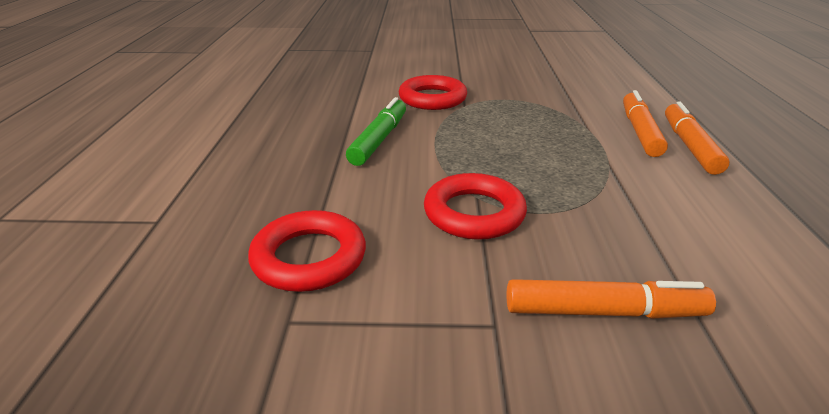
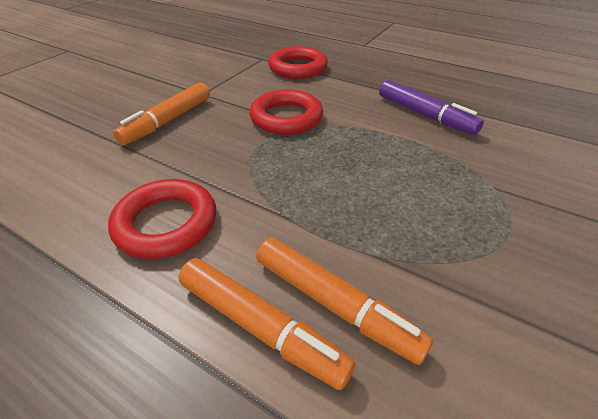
camera: 120 degrees right, 10 degrees up
green marker [346,97,406,166] -> purple marker [379,80,484,135]
red ring [399,75,467,110] -> red ring moved to [108,179,216,259]

